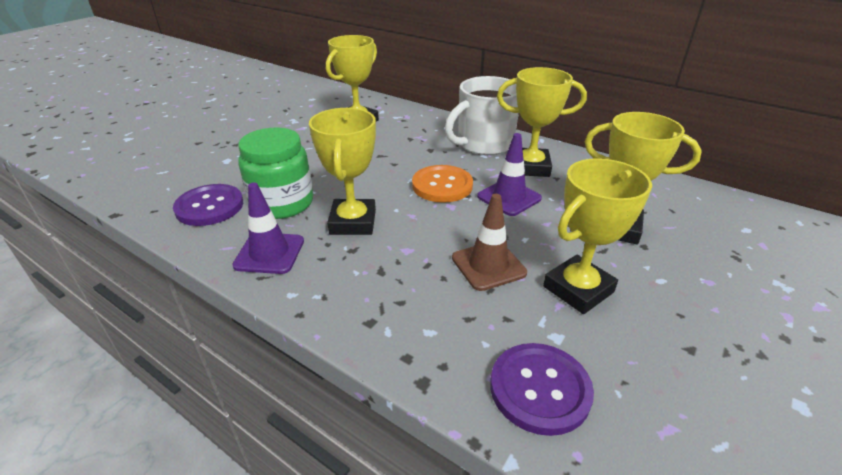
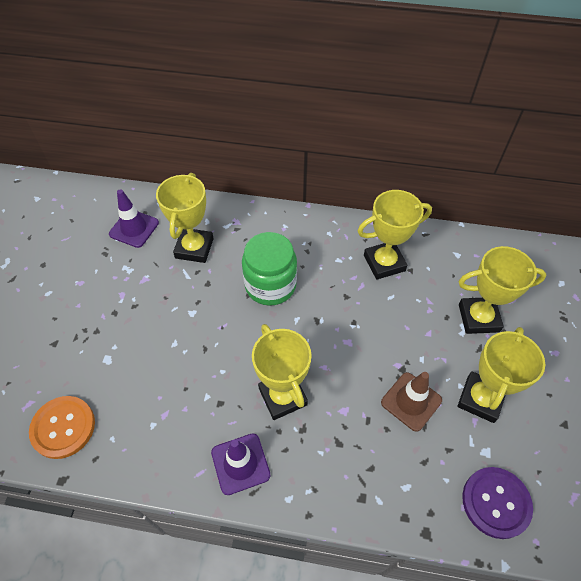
camera: 25 degrees left, 20 degrees up
purple button [173,184,243,226] -> none
green jar [238,127,313,219] -> green jar moved to [242,232,297,306]
orange button [412,165,473,203] -> orange button moved to [29,396,95,459]
white mug [445,76,519,155] -> none
purple traffic cone [477,133,542,216] -> purple traffic cone moved to [109,189,159,248]

